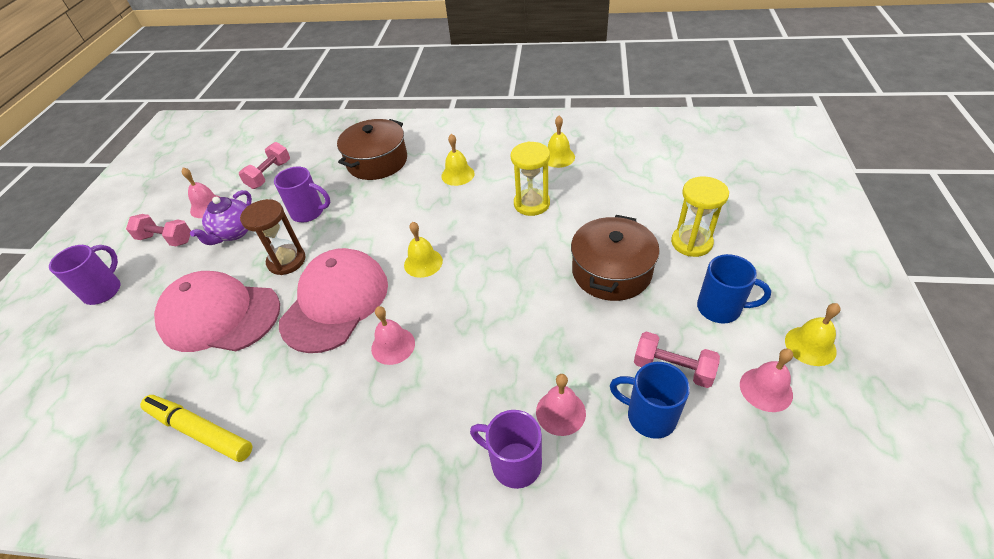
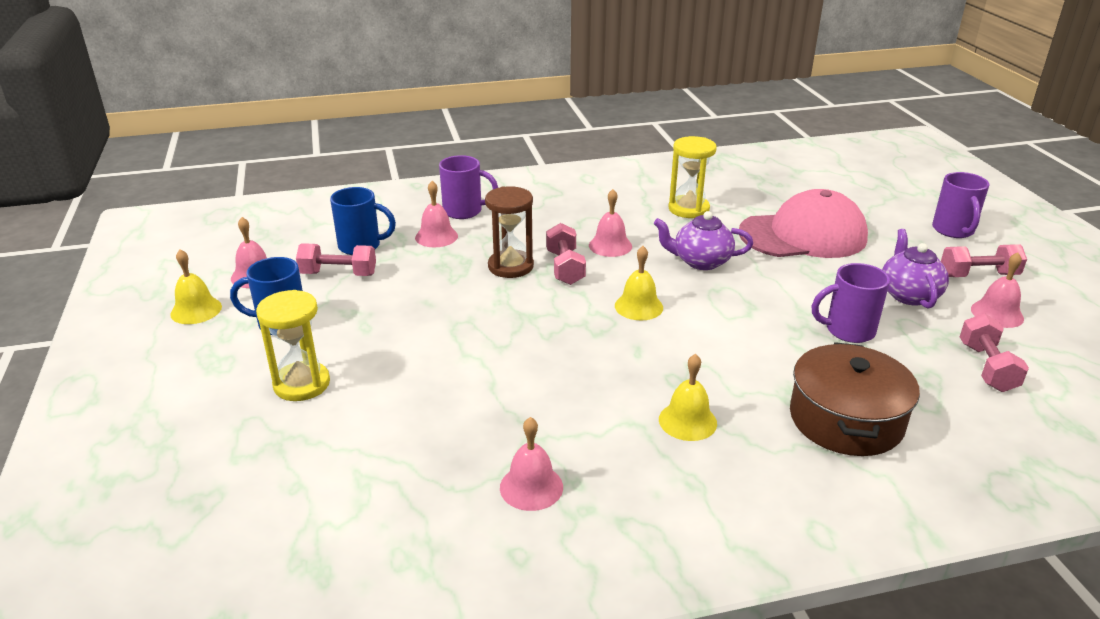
camera: 155 degrees right, 15 degrees down
yellow marker [140,395,252,462] -> none
brown hourglass [240,199,306,275] -> brown hourglass moved to [485,186,534,278]
pink cap [279,248,388,353] -> purple teapot [654,211,753,270]
yellow hourglass [511,141,550,216] -> yellow hourglass moved to [668,136,717,218]
yellow bell [548,116,575,168] -> pink bell [500,417,563,511]
brown pot [571,215,660,301] -> none
none -> pink dumbbell [546,223,586,285]

